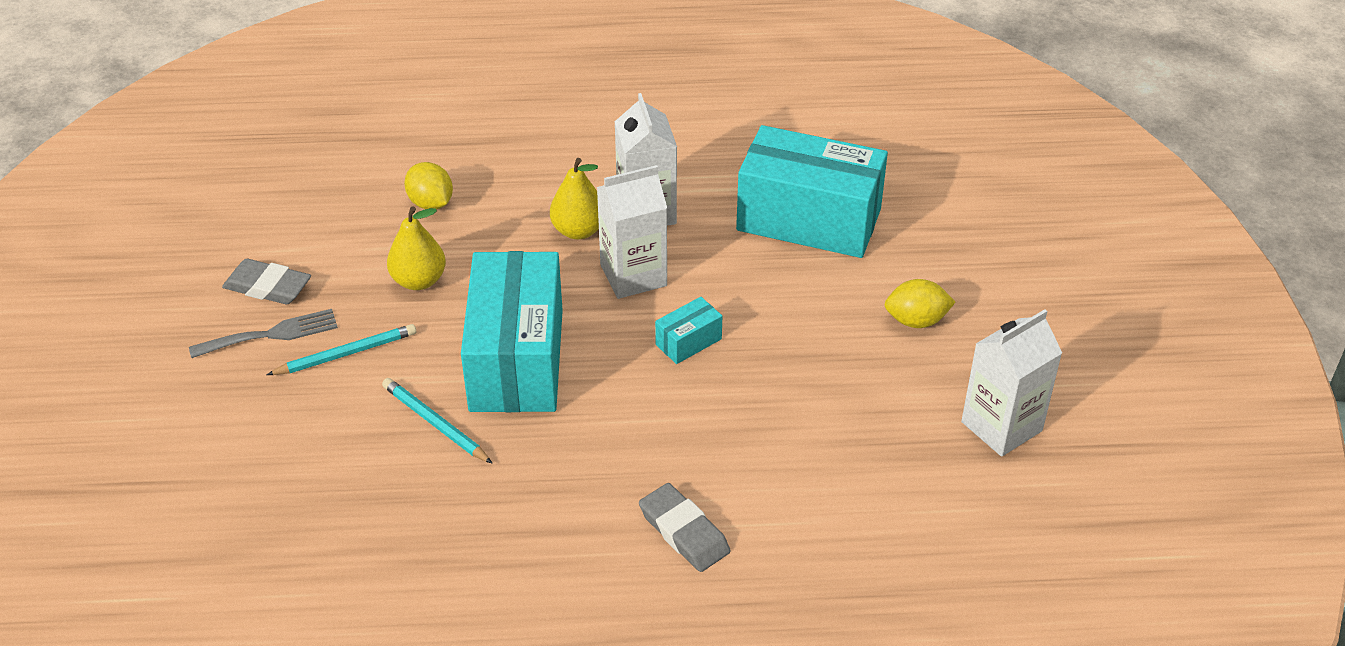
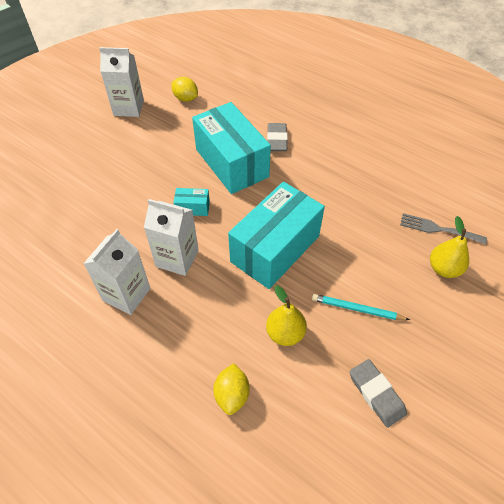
camera: 140 degrees left, 10 degrees up
grey fork [189,309,338,358] -> grey fork moved to [400,213,487,245]
turquoise pencil [382,378,493,464] -> none
yellow pear [550,158,599,239] -> yellow pear moved to [430,216,469,278]
turquoise box [736,125,888,258] -> turquoise box moved to [192,102,271,194]
yellow lemon [884,279,955,328] -> yellow lemon moved to [172,77,198,102]

